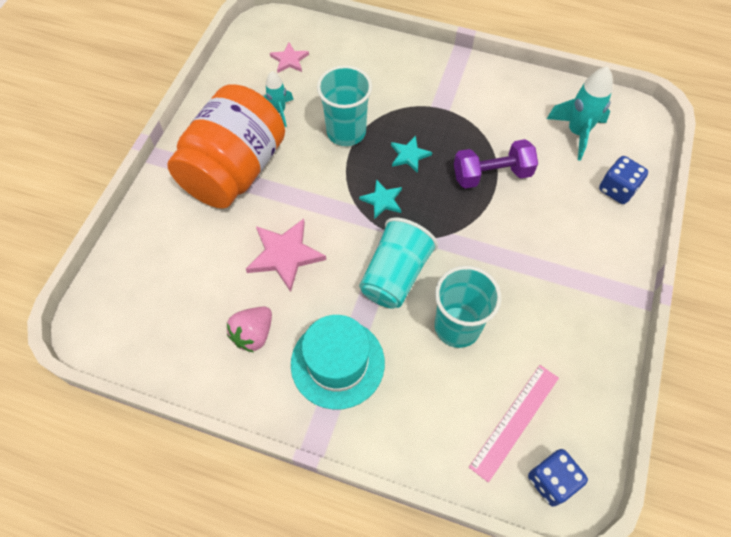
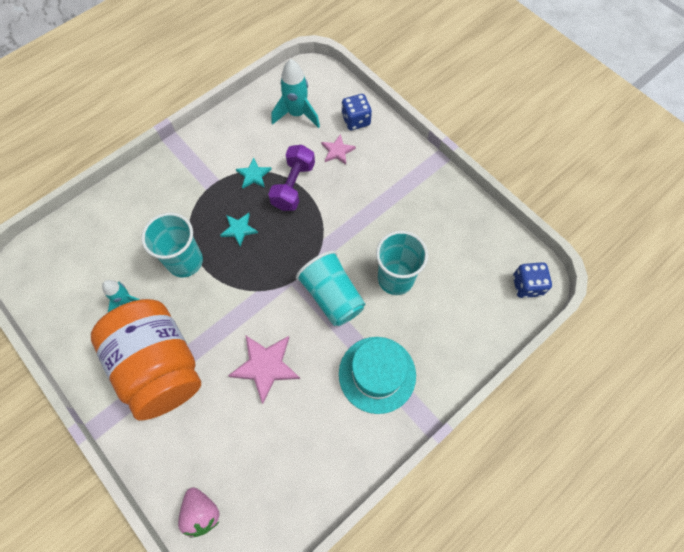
camera: 60 degrees left, 5 degrees up
pink strawberry [227,307,272,352] -> pink strawberry moved to [178,487,219,538]
pink star [270,42,309,73] -> pink star moved to [321,134,356,165]
turquoise star [359,179,402,219] -> turquoise star moved to [236,157,272,189]
pink ruler [469,365,559,483] -> none

